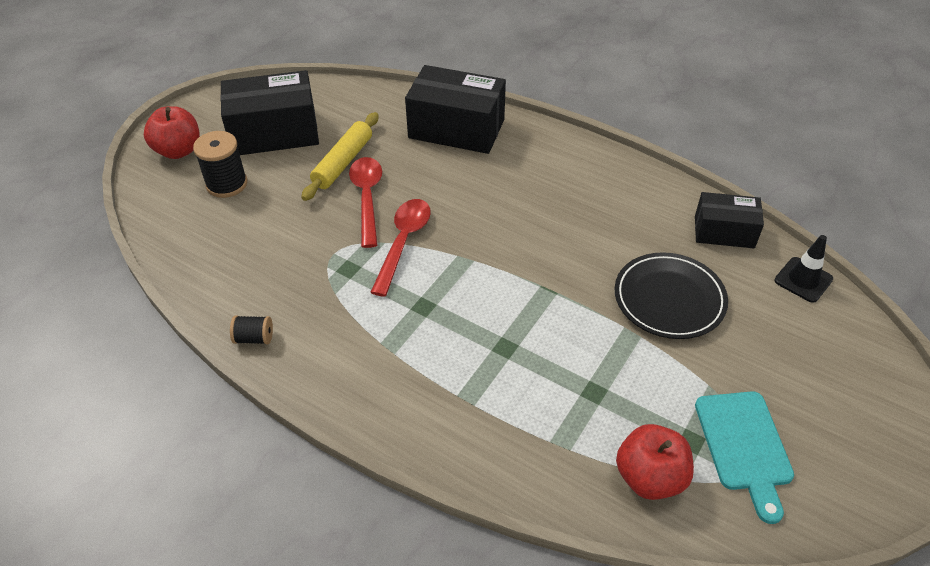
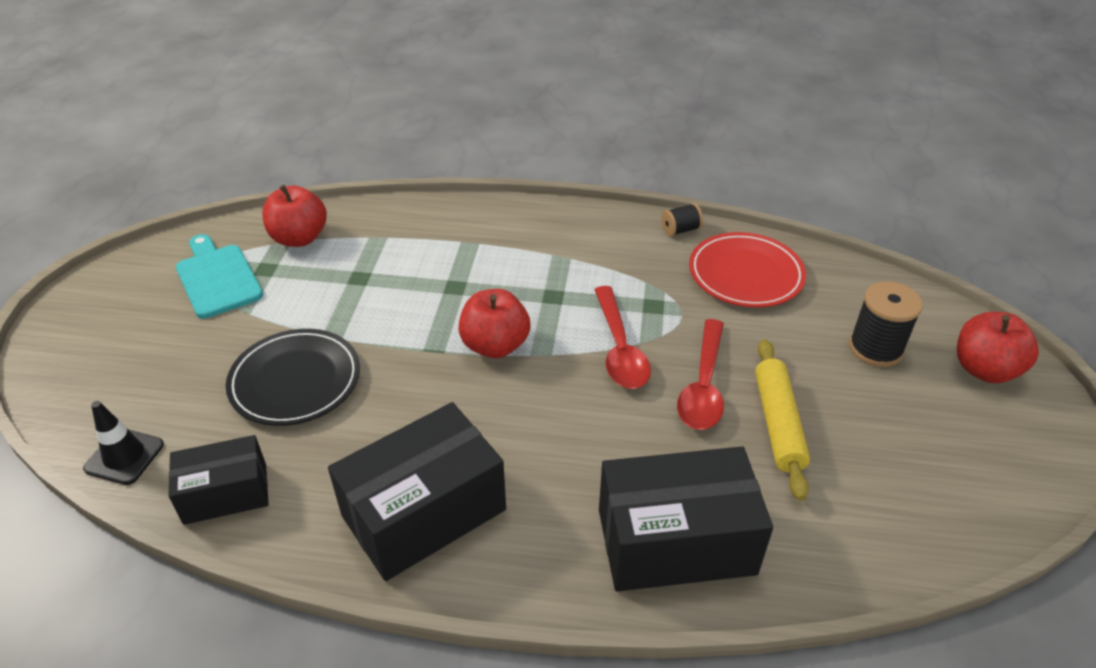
camera: 155 degrees right, 5 degrees down
black box [220,70,319,155] -> black box moved to [328,402,506,581]
red spoon [349,157,382,248] -> red spoon turned 45 degrees clockwise [677,319,724,430]
none -> red apple [458,289,531,358]
none -> red plate [689,232,806,307]

